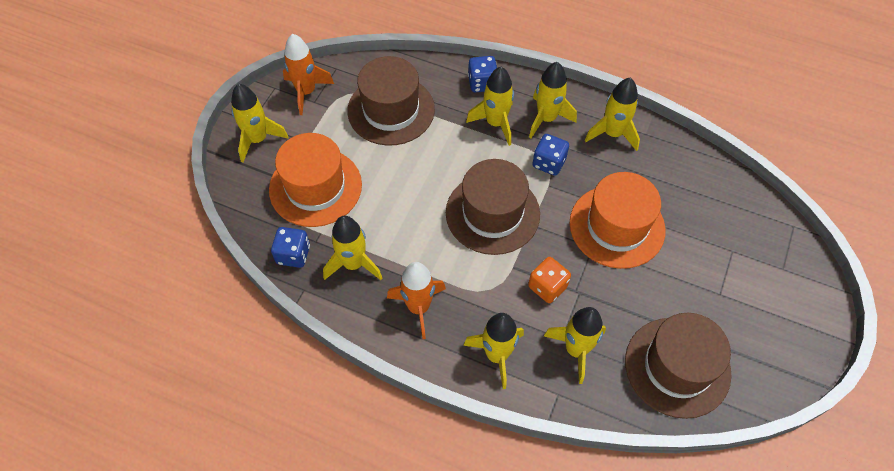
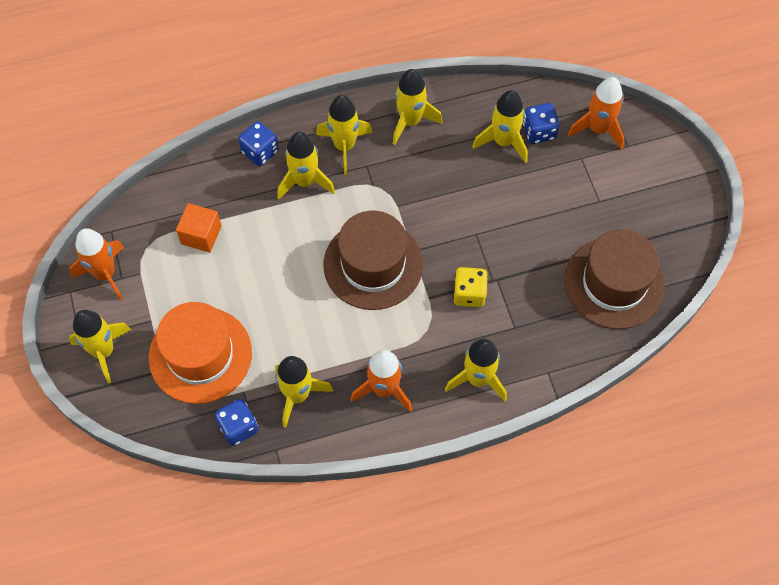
camera: 40 degrees left, 5 degrees up
brown hat [347,56,435,146] -> orange cube [176,203,221,253]
orange dice [528,257,571,303] -> yellow dice [453,267,488,307]
blue dice [532,134,569,176] -> blue dice moved to [523,103,560,144]
yellow rocket [544,307,606,384] -> yellow rocket moved to [472,90,528,163]
orange hat [570,172,666,269] -> none
none -> orange rocket [567,77,624,150]

